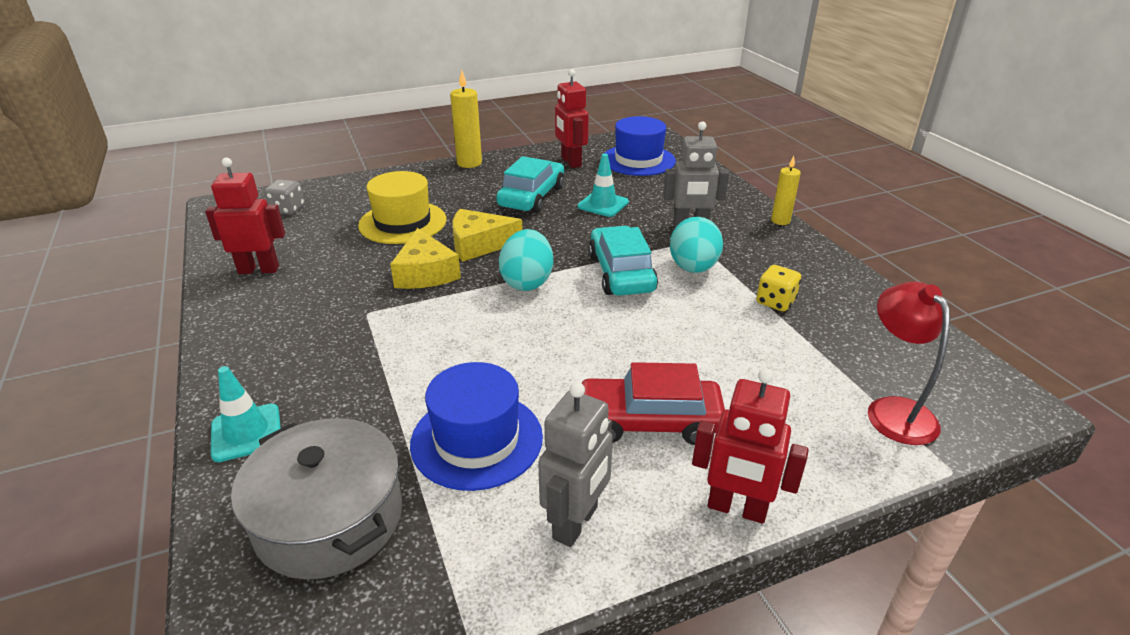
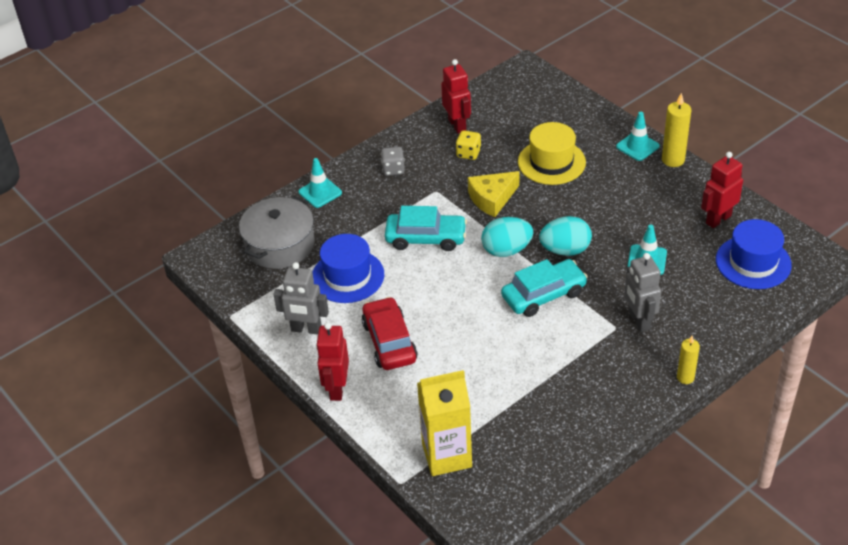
camera: 75 degrees right, 10 degrees up
grey dice [265,179,304,215] -> grey dice moved to [381,147,405,176]
yellow cheese [452,209,523,262] -> none
turquoise car [496,156,564,213] -> turquoise car moved to [385,206,467,251]
turquoise egg [670,217,723,273] -> turquoise egg moved to [539,216,592,256]
yellow dice [756,265,801,311] -> yellow dice moved to [456,130,481,160]
red lamp [868,282,950,445] -> yellow carton [417,370,472,476]
none -> turquoise traffic cone [616,112,660,161]

